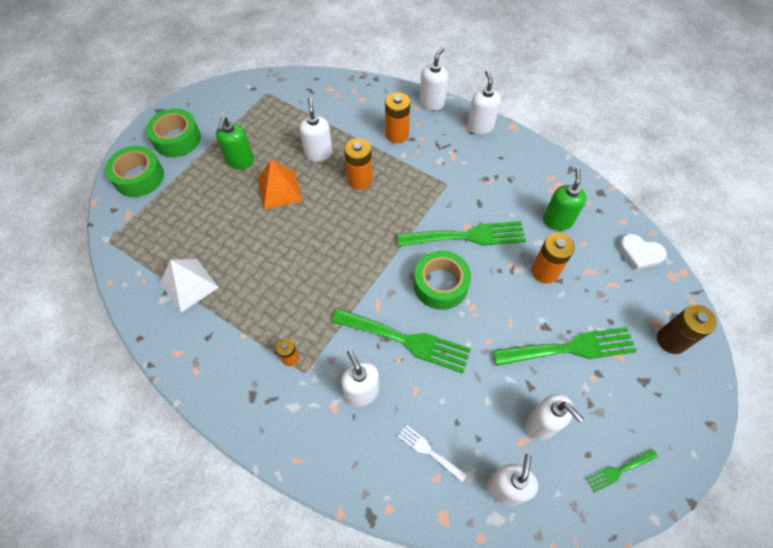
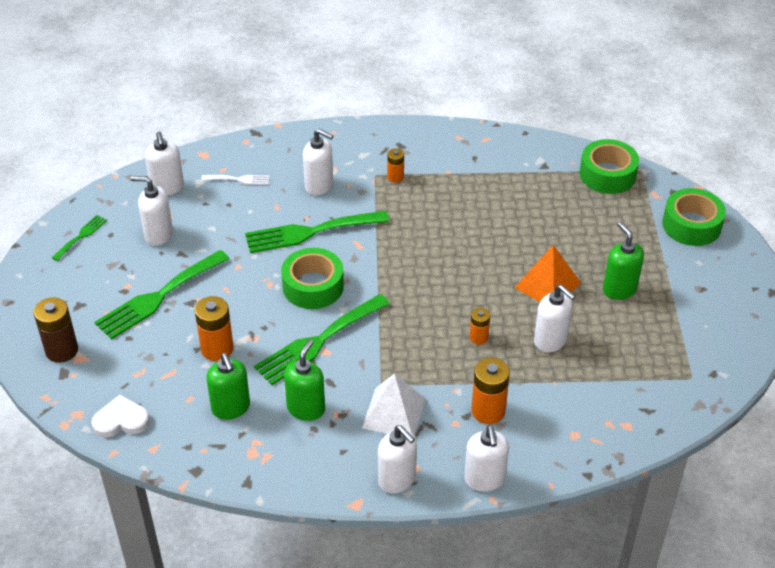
camera: 145 degrees right, 15 degrees down
green tape [146,109,201,157] -> green tape moved to [580,139,639,194]
white pyramid [160,259,219,313] -> white pyramid moved to [362,373,426,435]
orange battery [344,138,372,189] -> orange battery [470,308,490,345], size x0.58
none -> green soap dispenser [284,339,325,421]

